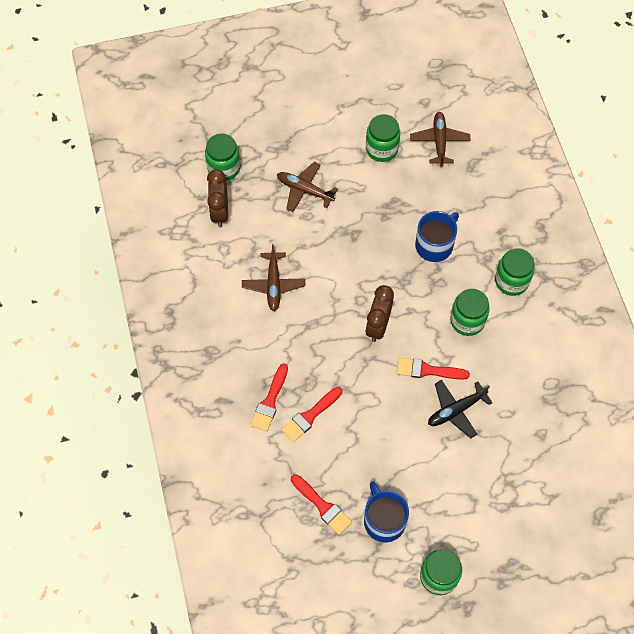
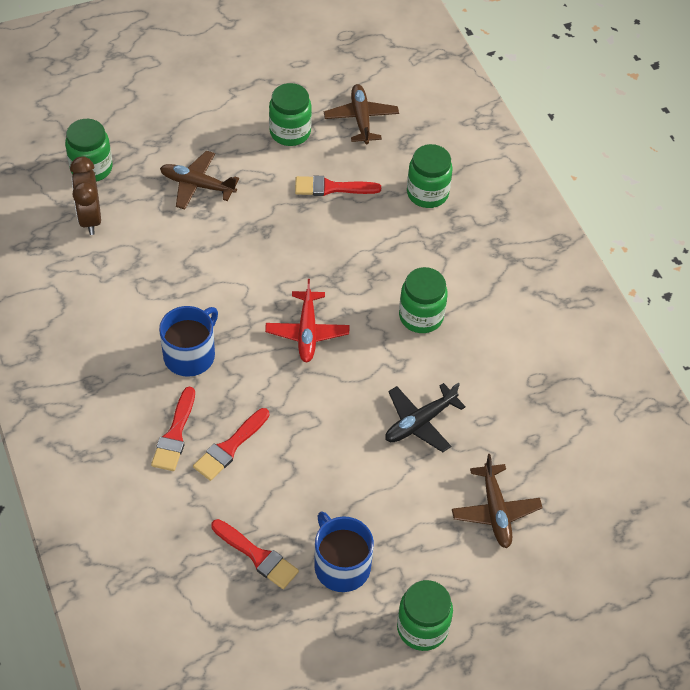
camera: 10 degrees left, 10 degrees down
brown plane [242,244,305,311] -> brown plane moved to [452,454,543,548]
brown clock [365,285,394,342] -> red plane [265,279,349,363]
red brush [397,357,470,380] -> red brush moved to [295,176,381,196]
blue mug [415,211,459,262] -> blue mug moved to [159,306,218,377]
green jar [495,248,535,296] -> green jar moved to [407,144,453,208]

